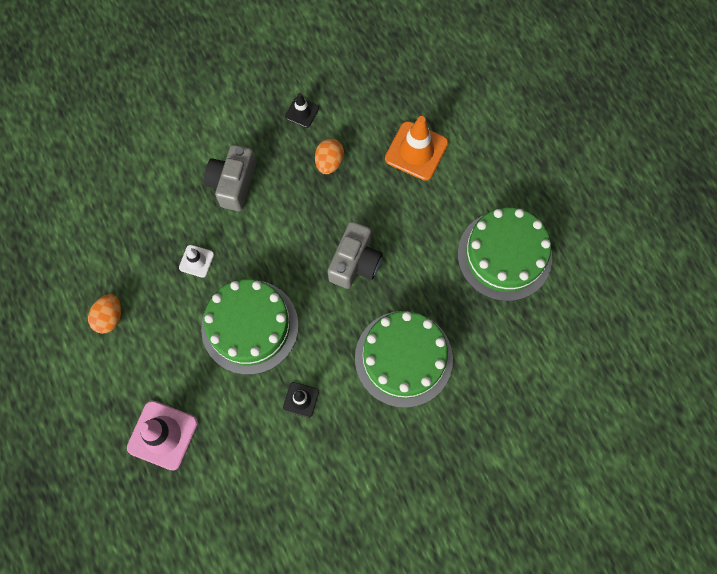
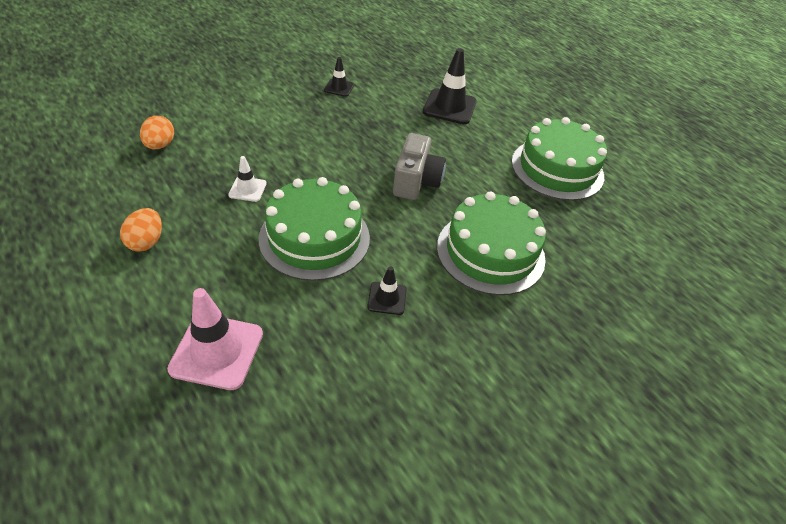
camera: 15 degrees left, 25 degrees down
grey camera [204,145,256,211] -> none
orange egg [315,138,344,174] -> orange egg moved to [140,116,174,149]
orange traffic cone [385,116,448,181] -> black traffic cone [423,48,477,124]

